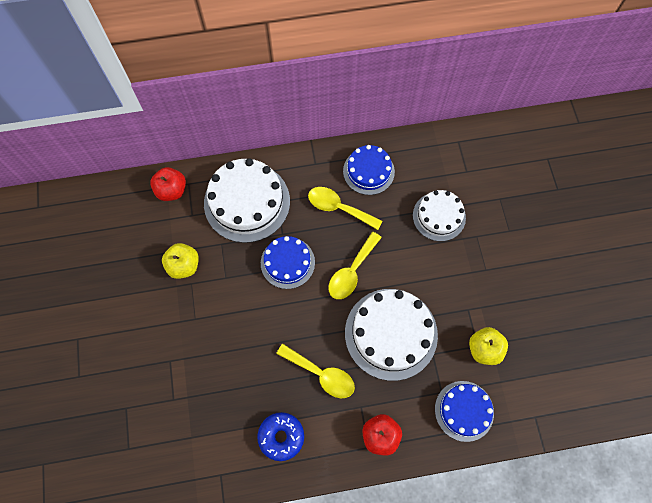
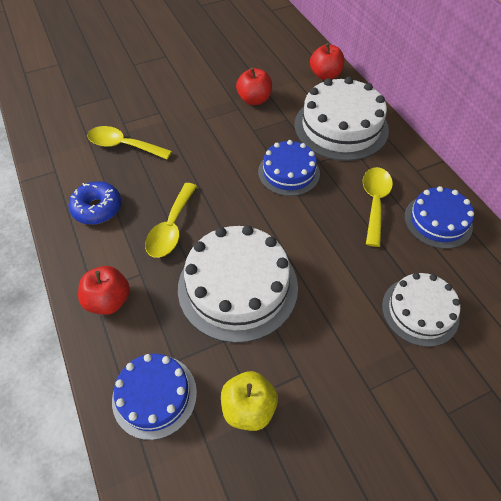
camera: 75 degrees right, 15 degrees down
yellow apple [162,243,199,279] -> red apple [236,68,272,105]
yellow spoon [328,232,382,299] -> yellow spoon moved to [87,126,172,160]

